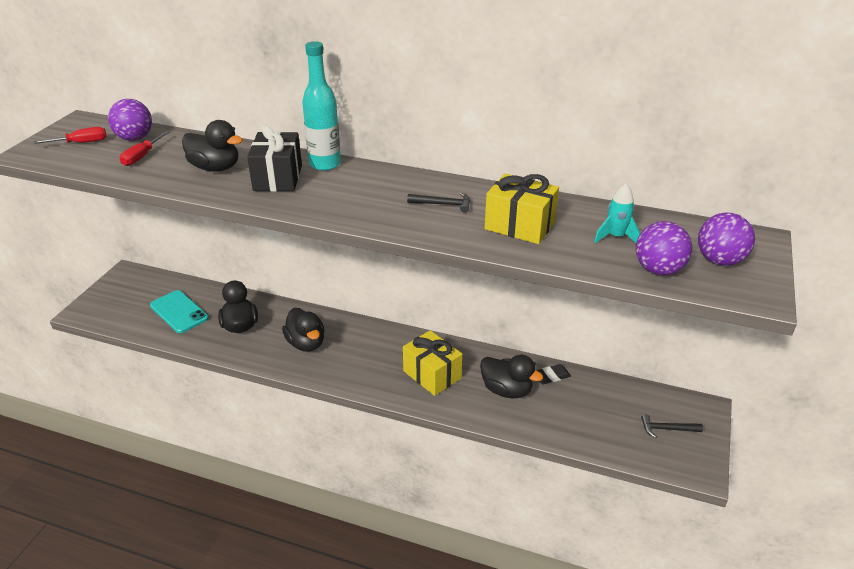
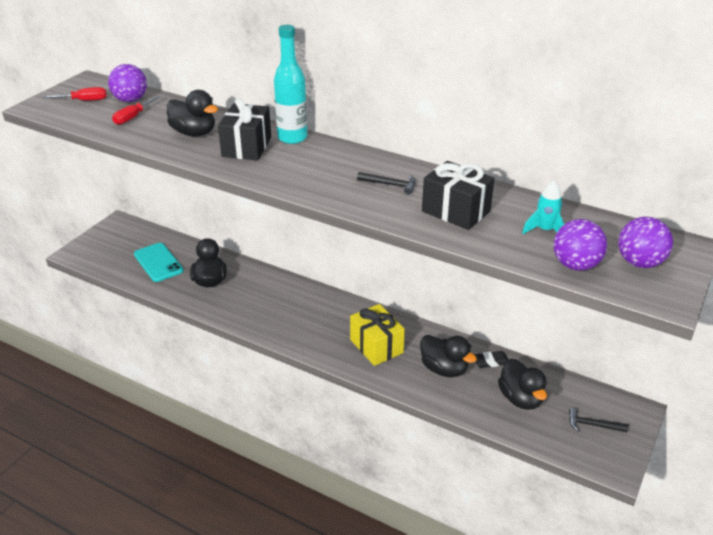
camera: 10 degrees right, 0 degrees up
black duck [282,308,325,352] -> black duck moved to [498,358,547,410]
yellow gift [485,173,559,244] -> black gift [422,161,495,230]

